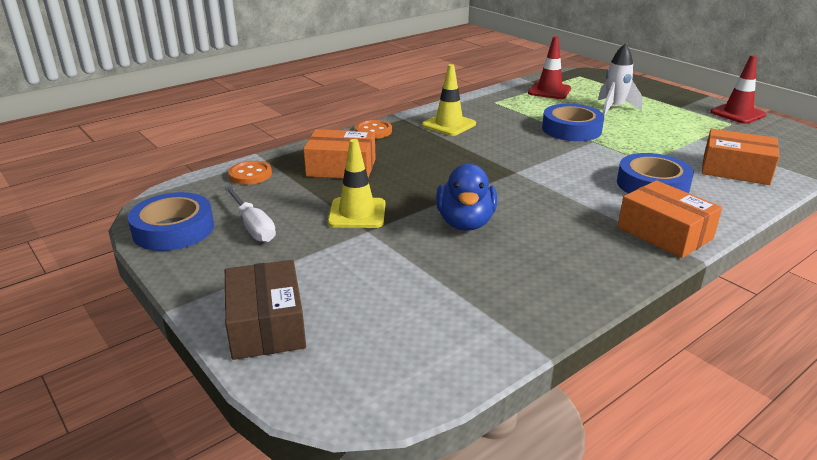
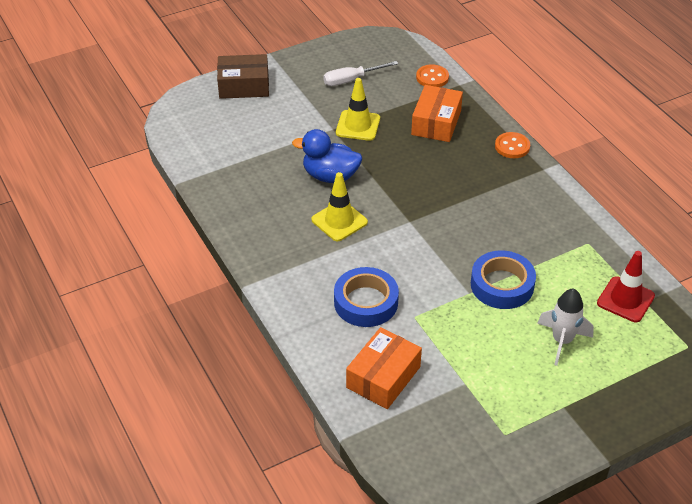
camera: 100 degrees right, 15 degrees up
blue tape [128,192,214,251] -> none
yellow traffic cone [422,64,476,136] -> yellow traffic cone moved to [312,172,368,241]
orange box [618,180,722,258] -> none
red traffic cone [710,55,766,124] -> none

